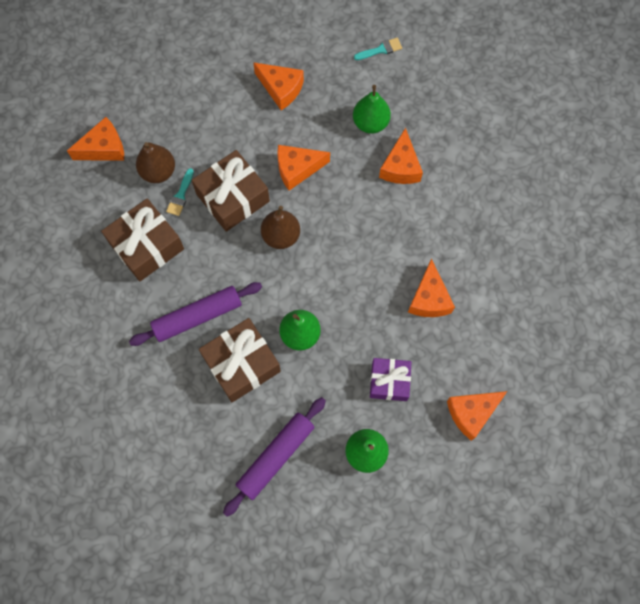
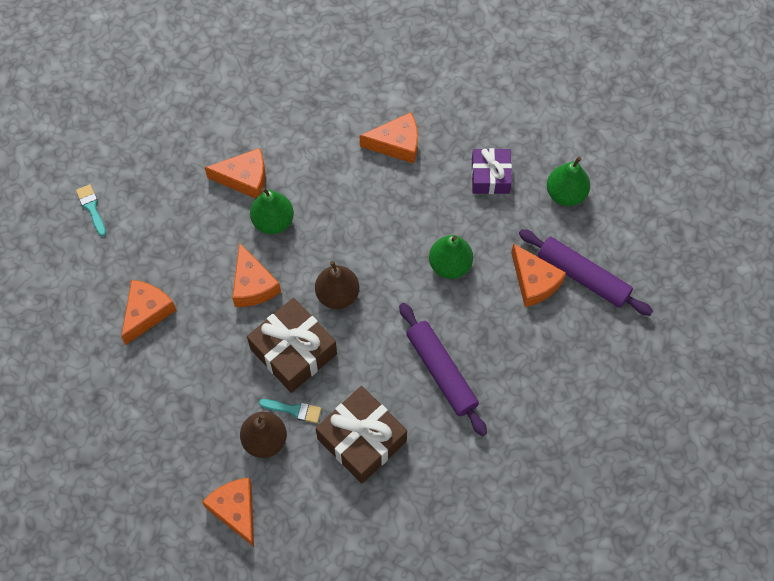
camera: 95 degrees left, 5 degrees down
brown gift [199,318,281,402] -> none
green pear [353,85,391,133] -> green pear moved to [250,187,294,234]
orange cheese [447,391,507,441] -> orange cheese moved to [511,243,566,307]

